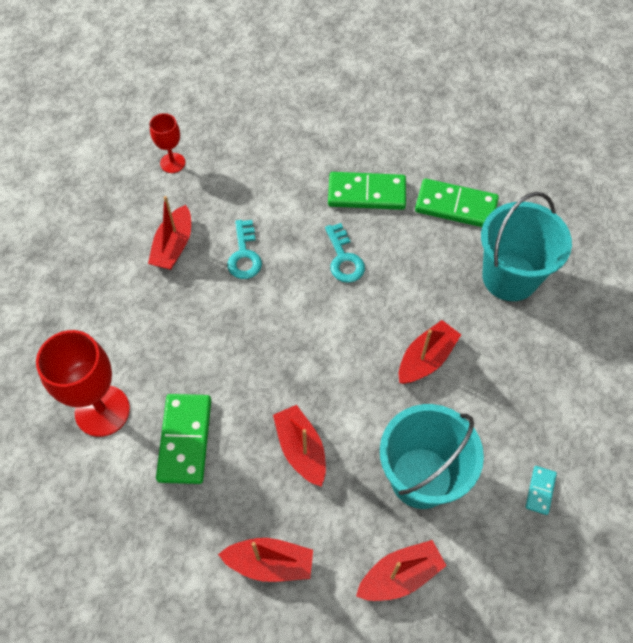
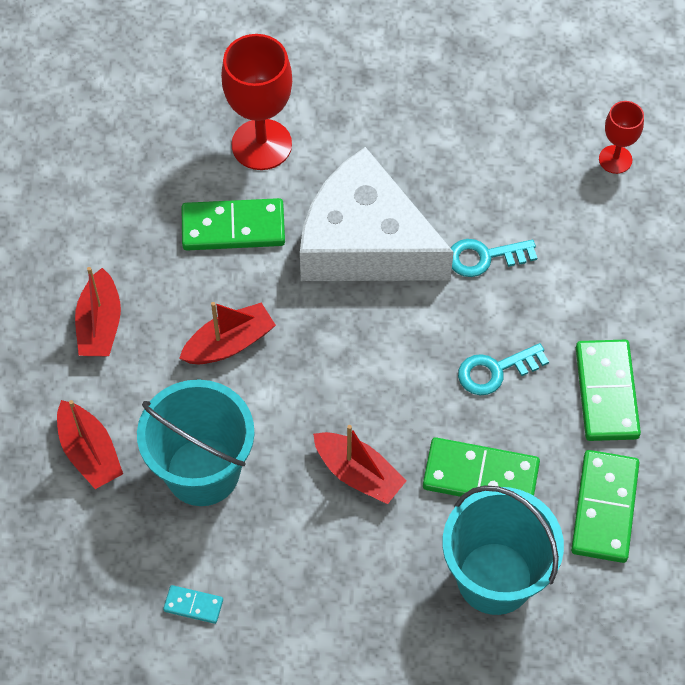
camera: 85 degrees right, 0 degrees up
red boat [148,196,191,270] -> none
none -> white cheese [300,147,454,281]
none -> green domino [423,437,540,497]

